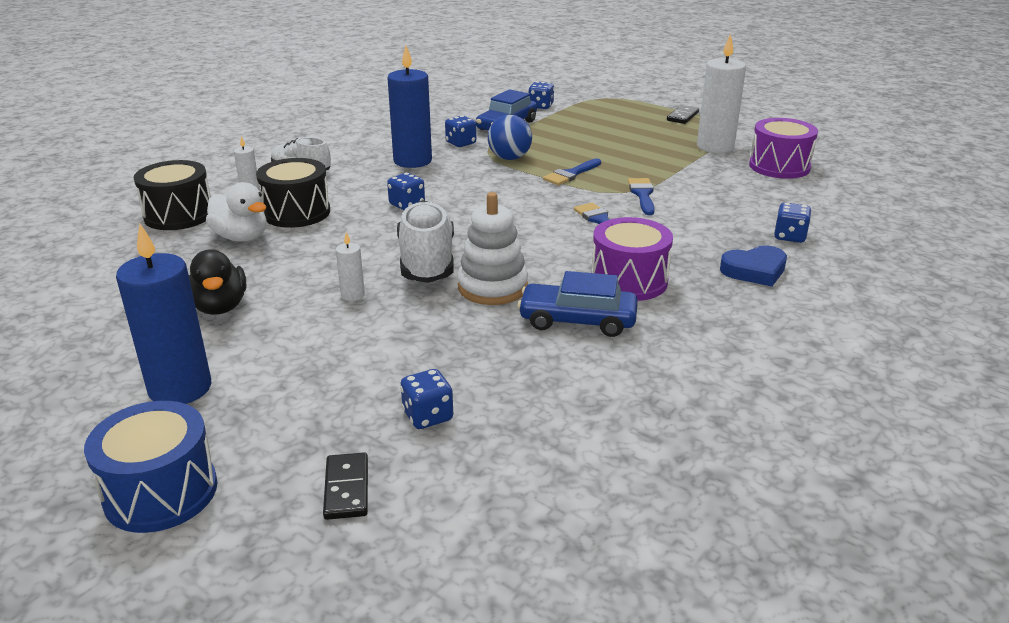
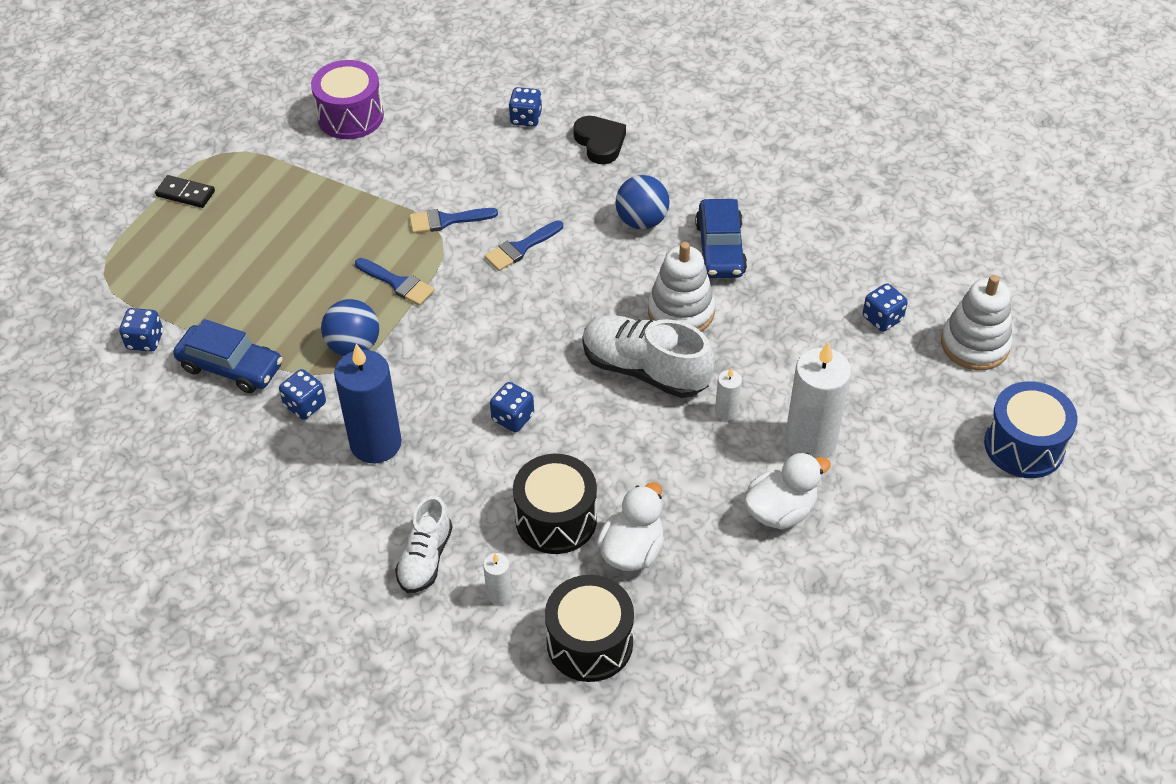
camera: 100 degrees left, 20 degrees up
blue candle [116,224,211,404] -> none
black duck [188,249,247,315] -> white duck [744,453,831,529]
black domino [323,452,368,520] -> white stacking toy [941,275,1013,370]
white shoe [397,200,454,283] -> white shoe turned 45 degrees clockwise [583,315,715,398]
purple drum [591,217,673,301] -> blue ball [616,175,670,229]
white candle [697,34,746,153] -> white candle moved to [785,341,851,458]
blue heart [720,245,787,287] -> black heart [573,116,626,164]

